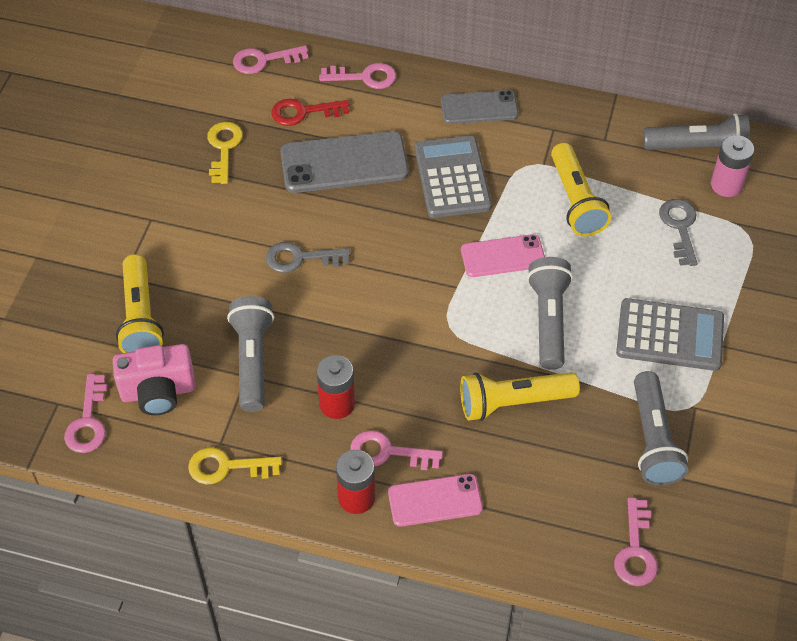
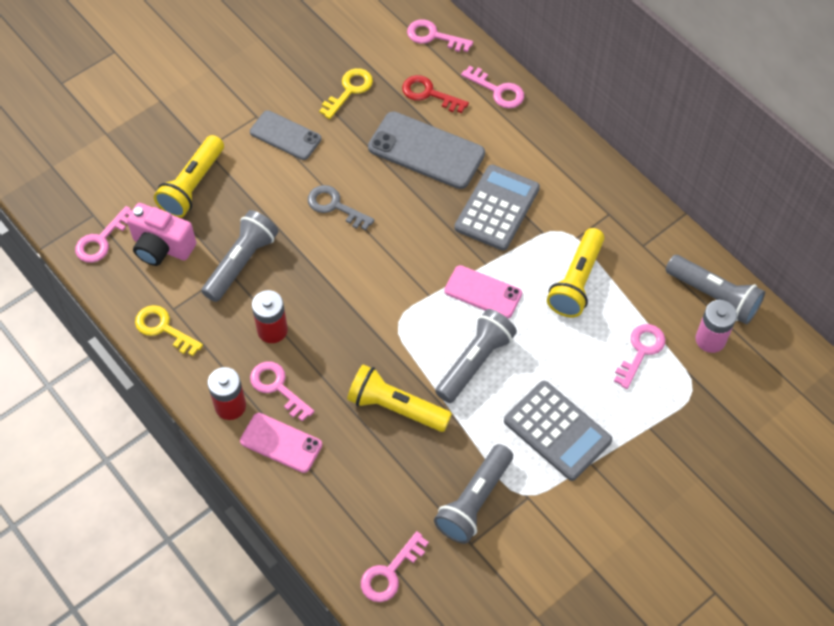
camera: 35 degrees right, 5 degrees up
grey phone [441,90,518,124] -> grey phone moved to [250,110,321,160]
grey key [659,199,697,266] -> pink key [614,324,665,389]

